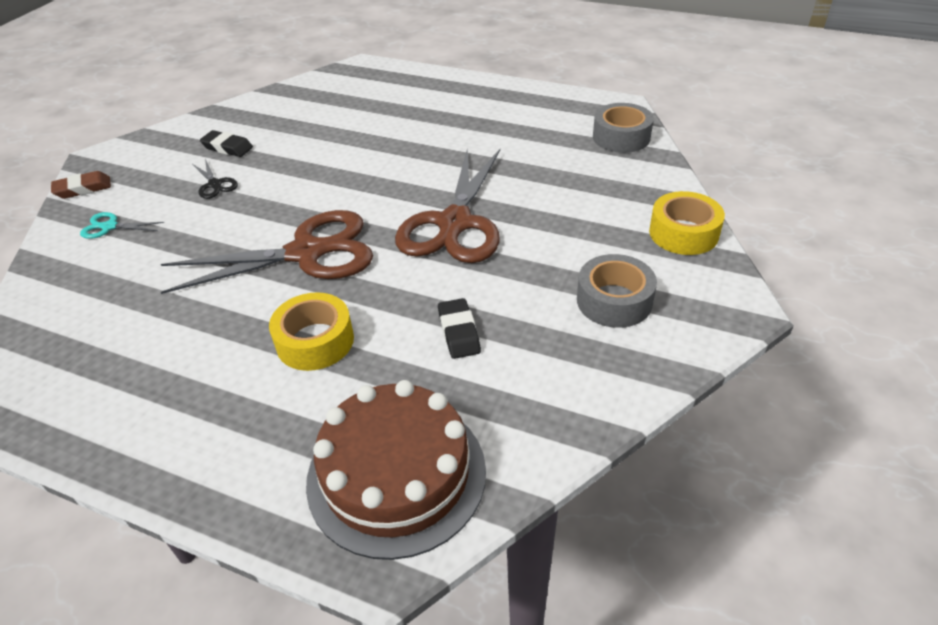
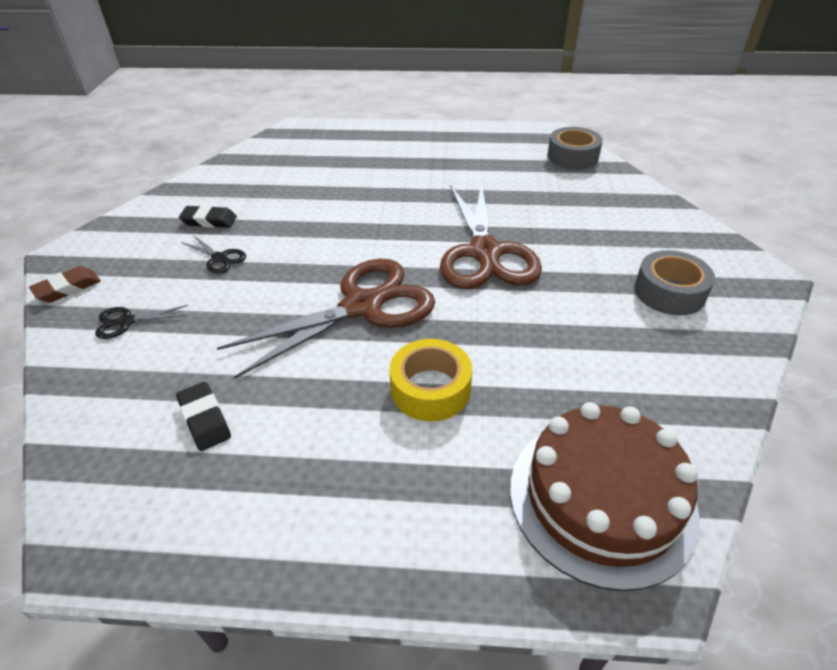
camera: 20 degrees left, 0 degrees up
turquoise scissors [80,212,164,239] -> black scissors [95,305,188,339]
black eraser [438,298,481,359] -> black eraser moved to [176,382,231,451]
yellow tape [649,191,725,255] -> none

